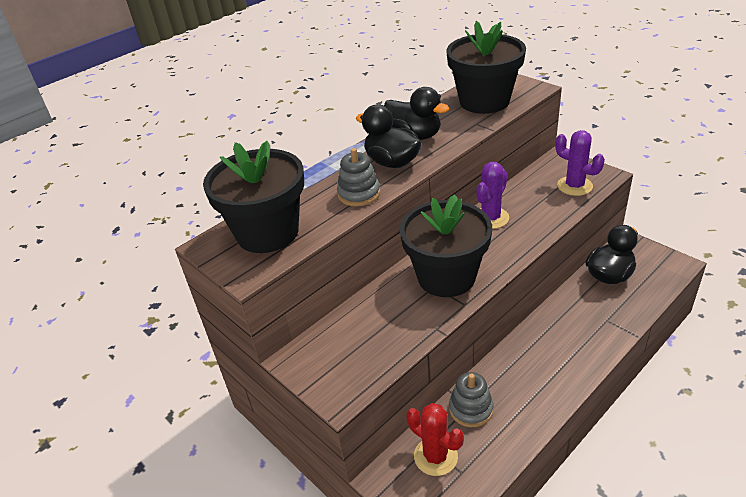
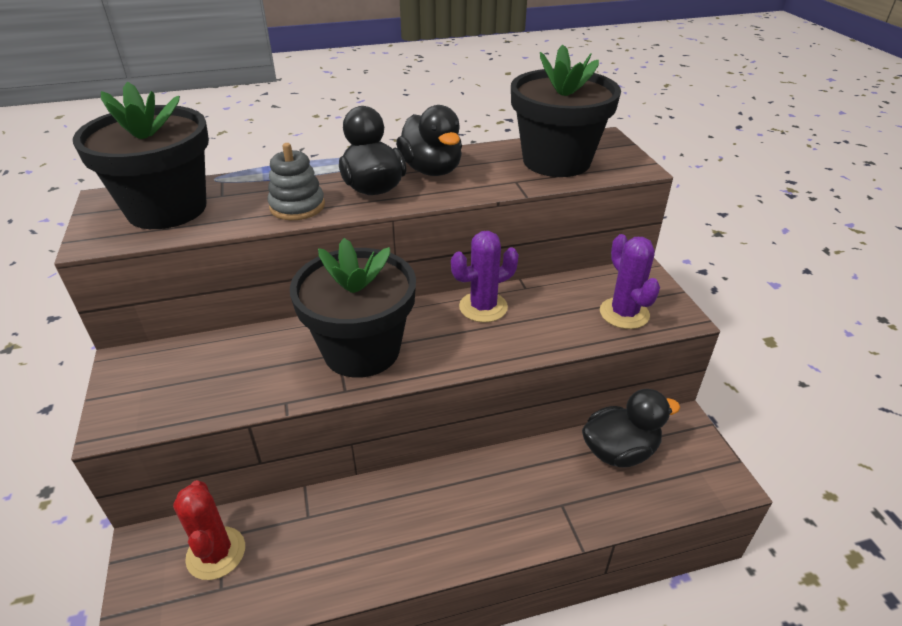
camera: 25 degrees right, 0 degrees up
grey stacking toy [449,372,493,427] -> none

